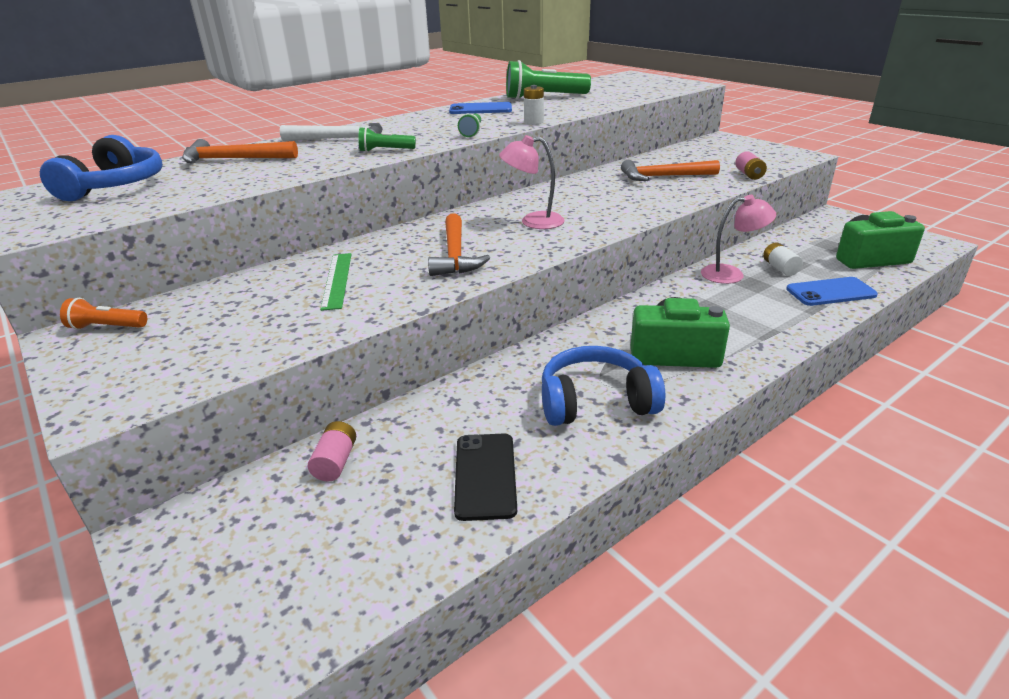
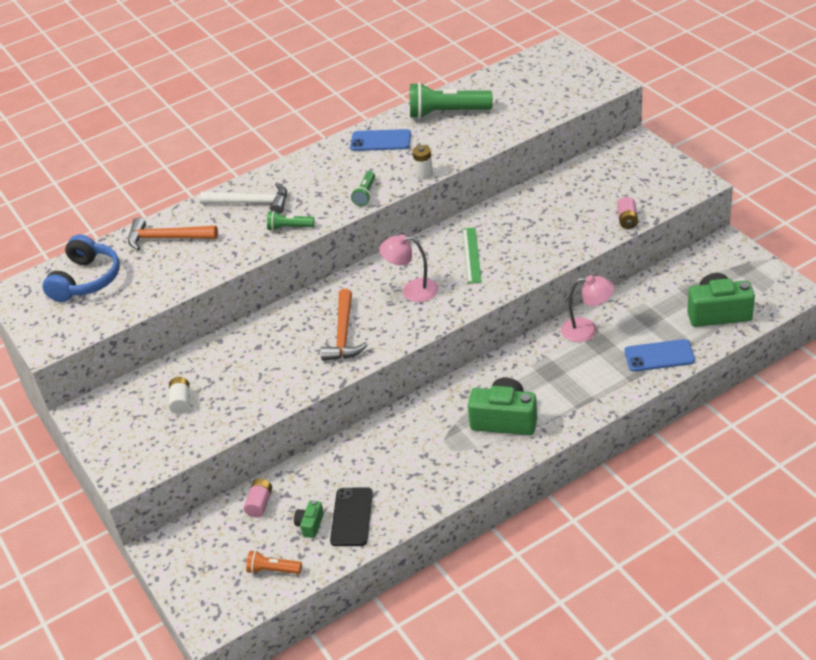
camera: 10 degrees right, 10 degrees up
orange flashlight [60,298,147,330] -> orange flashlight moved to [246,551,302,574]
green ruler [320,253,352,311] -> green ruler moved to [462,227,482,284]
blue headphones [542,346,665,426] -> none
orange hammer [621,160,720,181] -> none
white battery [763,242,803,276] -> white battery moved to [169,377,190,414]
none -> green camera [294,500,324,538]

